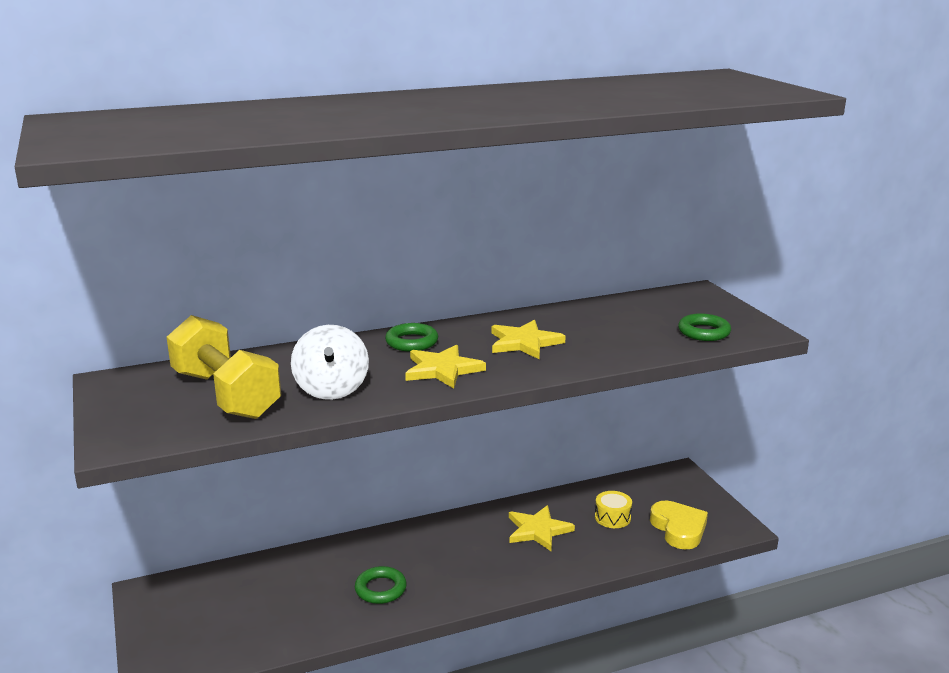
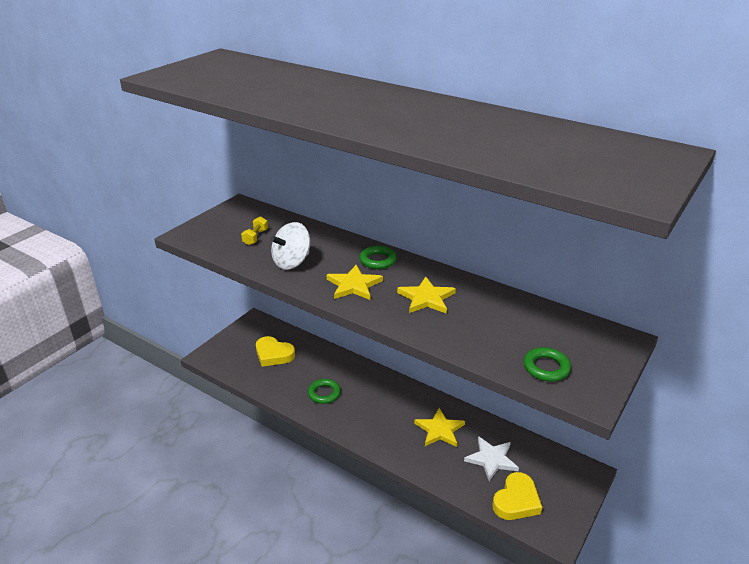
camera: 55 degrees right, 10 degrees up
yellow dumbbell [166,315,281,419] -> yellow dumbbell [241,216,268,245], size x0.41
yellow drum [595,491,632,528] -> white star [464,436,519,481]
none -> yellow heart [256,336,295,367]

